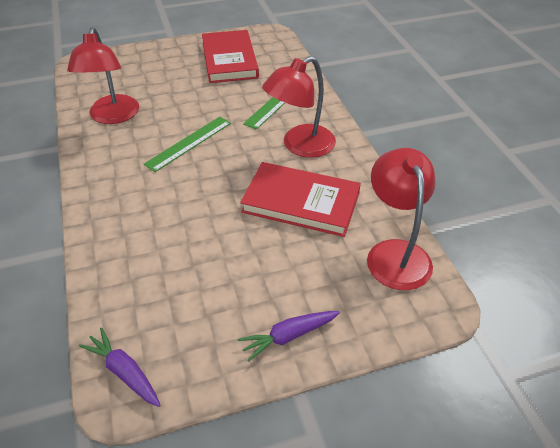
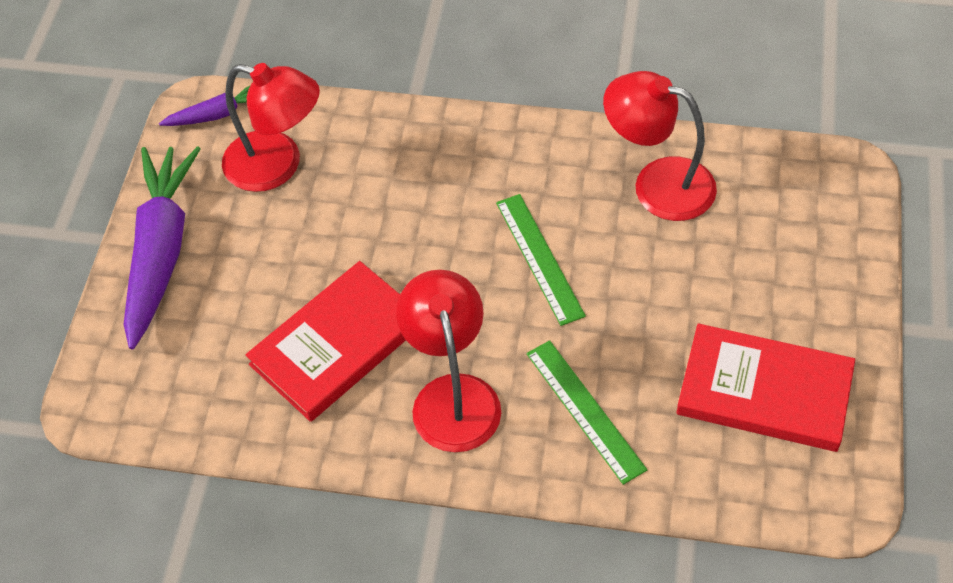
camera: 120 degrees right, 10 degrees up
purple carrot [238,311,340,362] -> purple carrot [124,146,201,349], size x2.02
red lamp [367,148,436,290] -> red lamp moved to [222,63,320,192]

